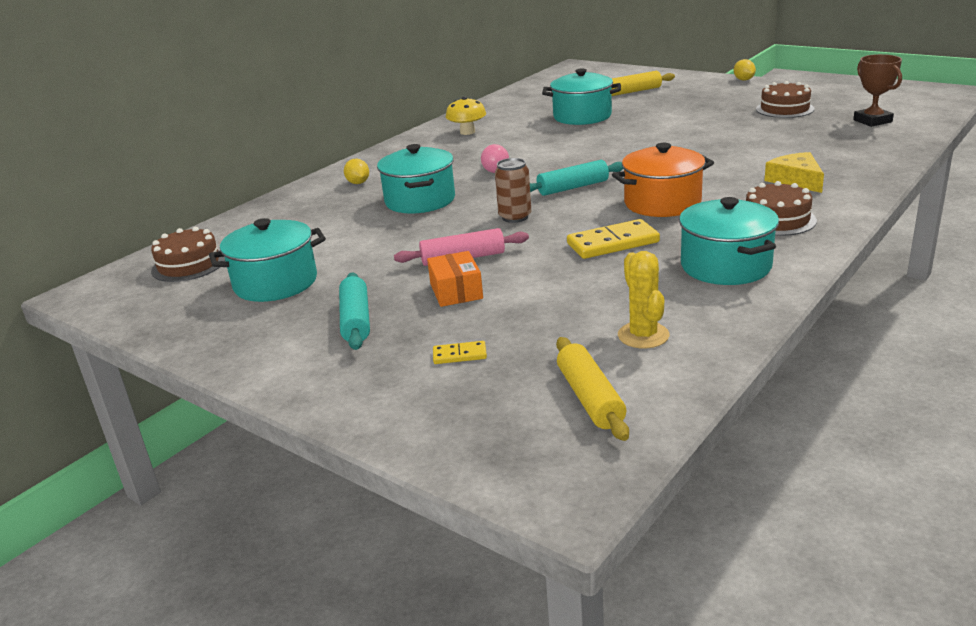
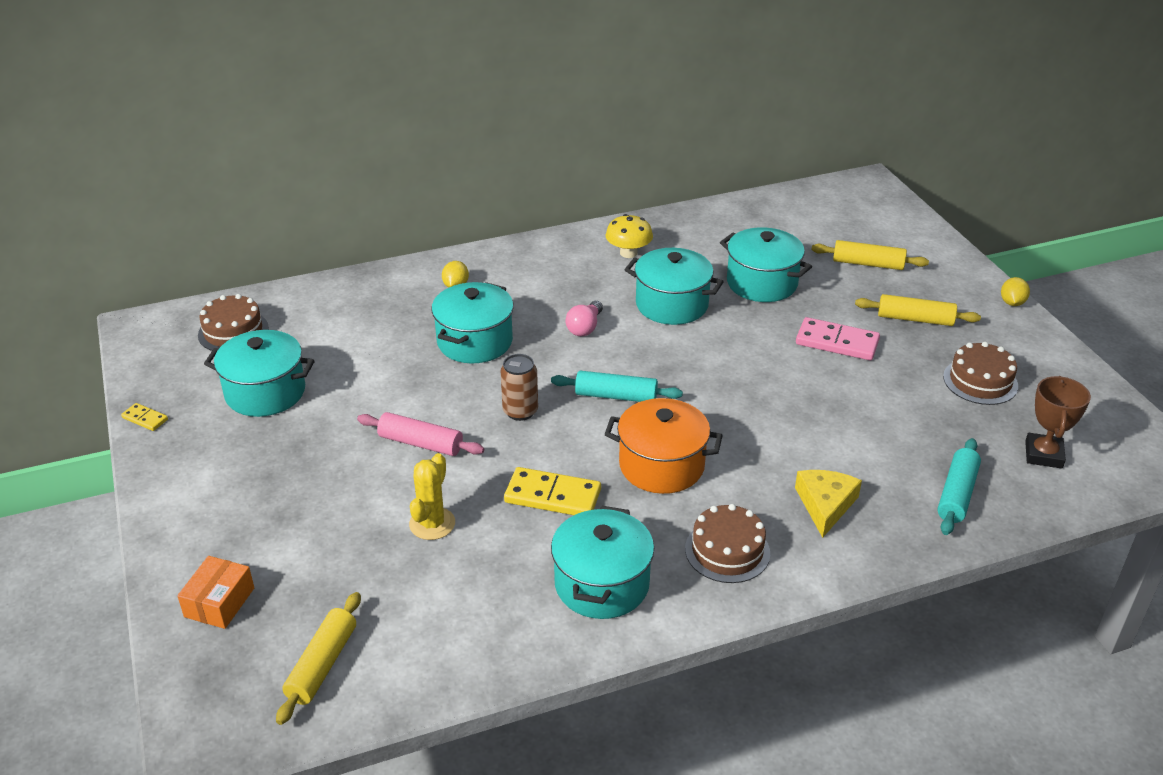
camera: 30 degrees right, 10 degrees up
turquoise rolling pin [339,273,370,350] -> turquoise rolling pin moved to [937,438,981,535]
orange box [427,251,483,307] -> orange box moved to [177,556,254,629]
yellow domino [433,341,487,364] -> yellow domino moved to [121,403,168,431]
yellow cactus [618,251,670,348] -> yellow cactus moved to [409,453,455,540]
none -> turquoise pot [625,248,724,325]
none -> pink domino [796,317,880,360]
none -> yellow rolling pin [855,294,981,326]

